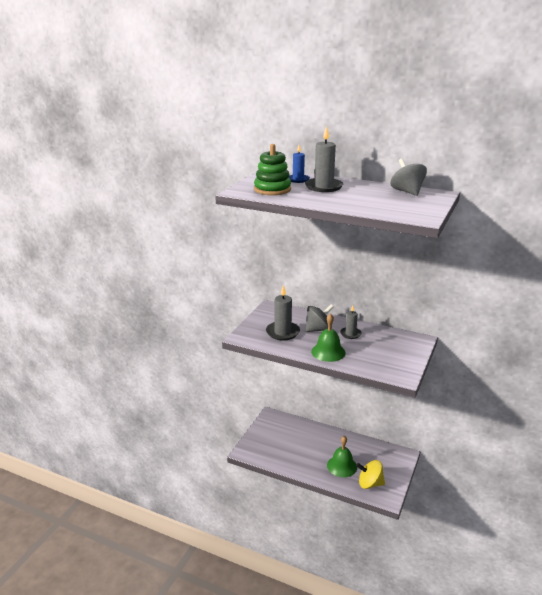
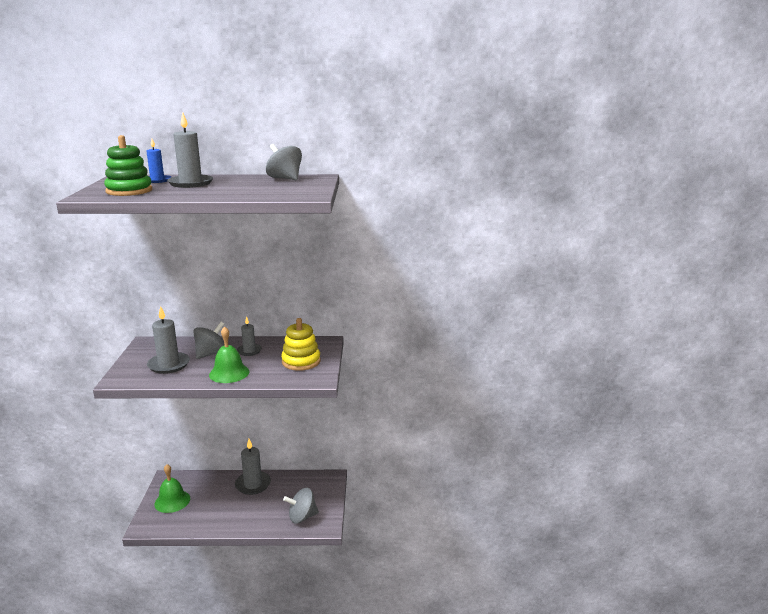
camera: 25 degrees left, 5 degrees down
green bell [327,436,357,477] -> green bell moved to [154,464,190,513]
yellow spinning top [356,460,385,489] -> grey spinning top [283,488,319,524]
none -> grey candle [235,439,271,495]
none -> yellow stacking toy [281,318,320,371]

